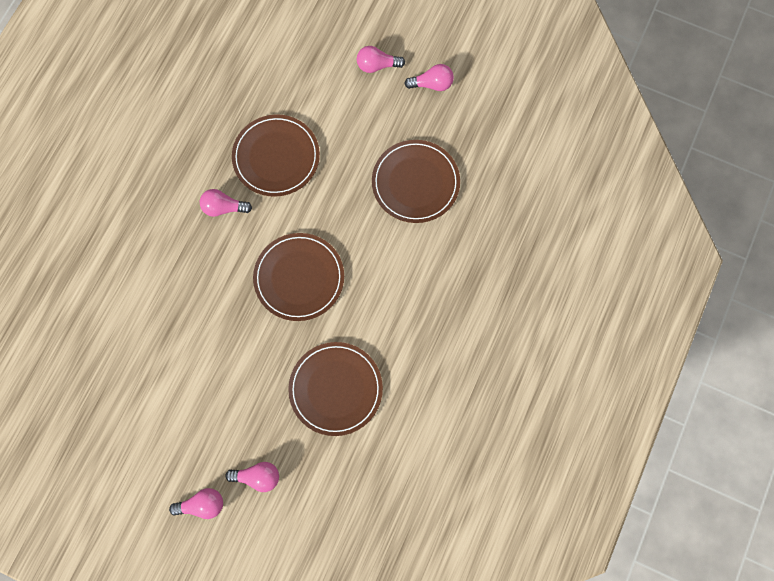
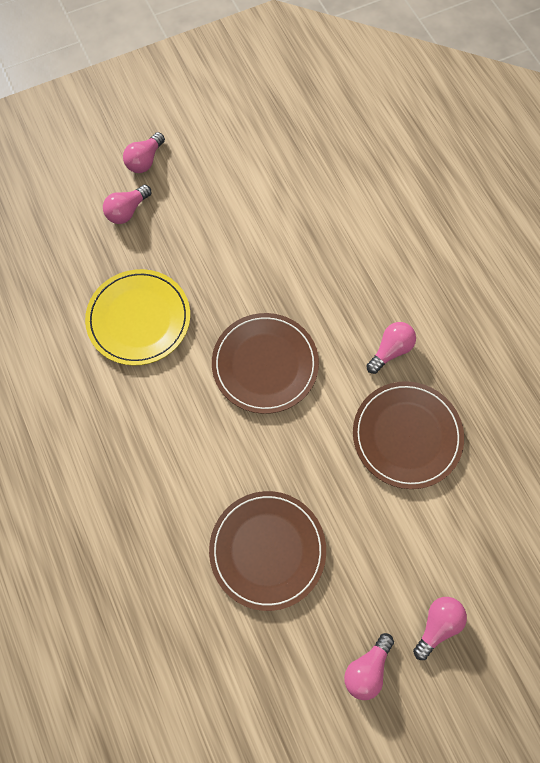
camera: 130 degrees right, 5 degrees down
brown plate [288,342,383,436] -> yellow plate [85,269,190,366]

